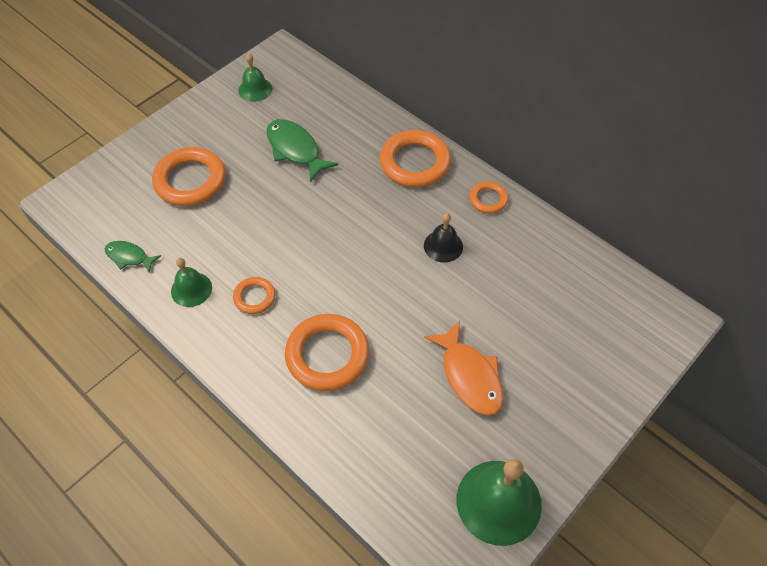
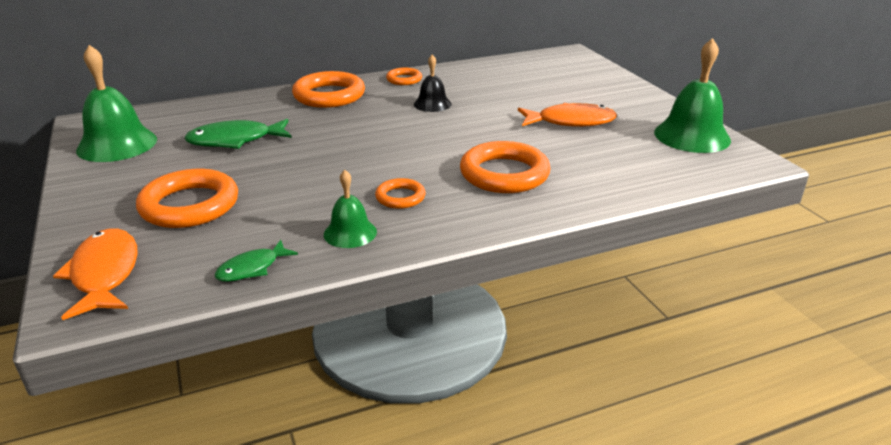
camera: 65 degrees left, 25 degrees down
green bell [238,53,272,102] -> green bell [76,45,157,162], size x1.76
none -> orange fish [53,228,138,320]

